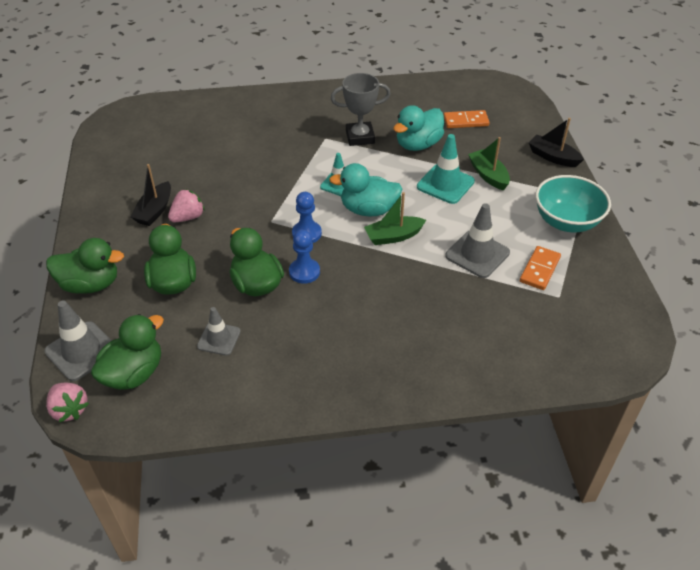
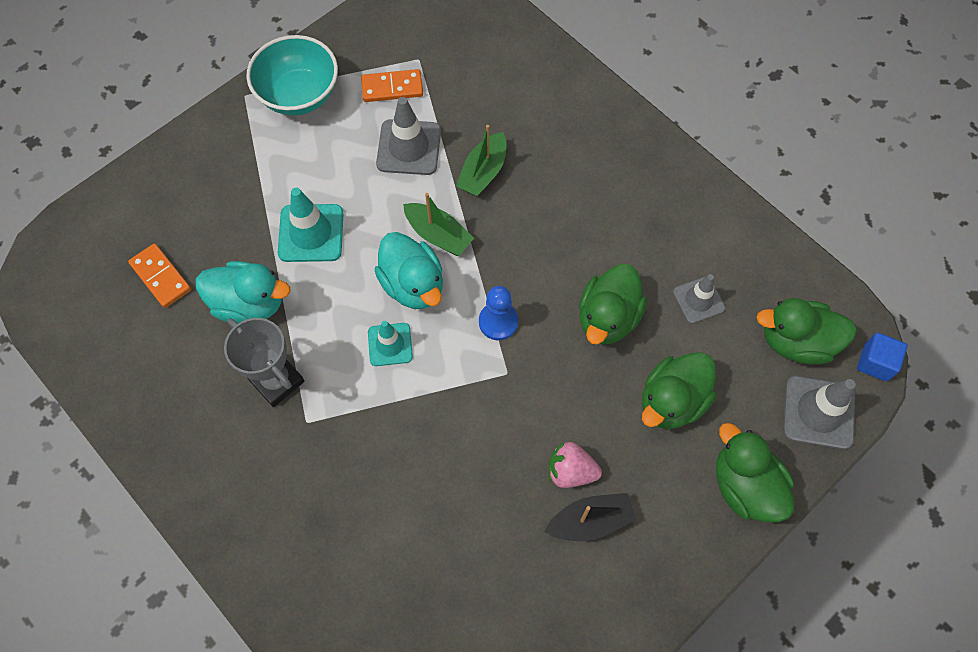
camera: 125 degrees left, 20 degrees up
pink strawberry [46,383,89,422] -> blue cube [857,333,907,381]
blue pawn [289,230,320,284] -> none
green boat [468,137,510,190] -> green boat moved to [456,125,507,196]
black boat [529,118,584,167] -> none

